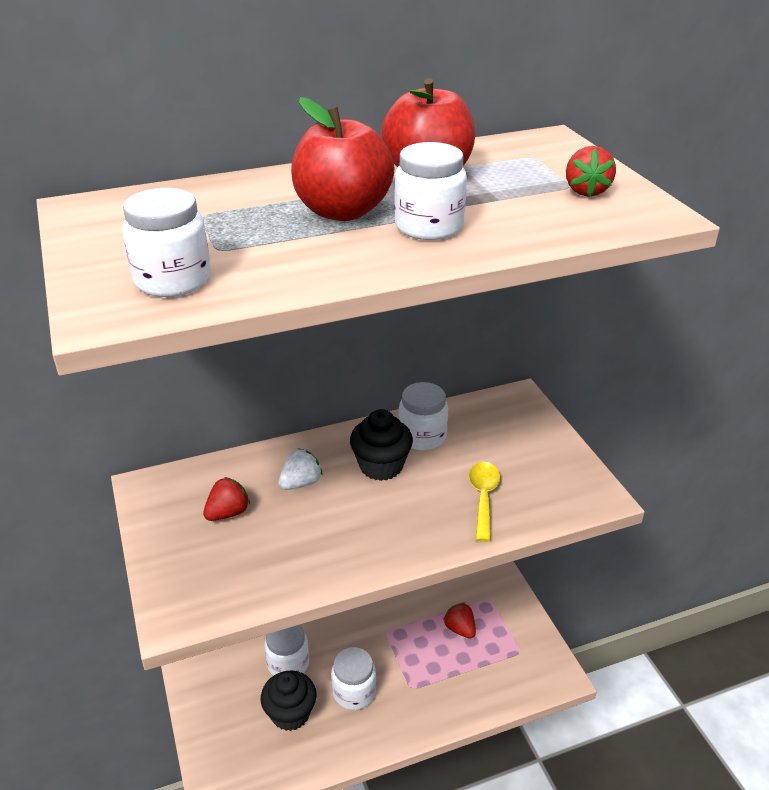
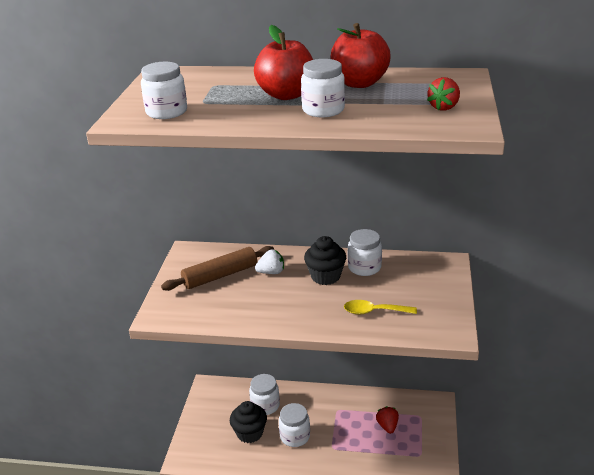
camera: 30 degrees right, 5 degrees down
red strawberry [203,477,250,521] -> brown rolling pin [161,246,274,291]
yellow spoon [469,462,500,542] -> yellow spoon turned 120 degrees counterclockwise [344,300,417,314]

